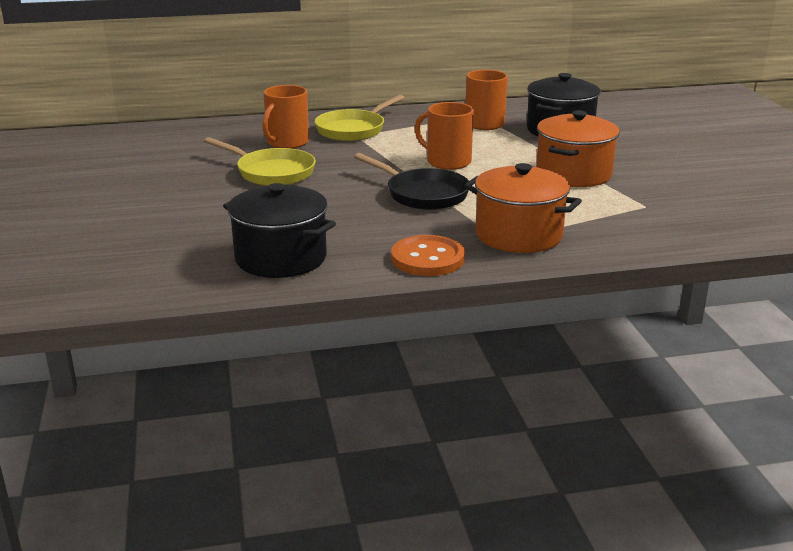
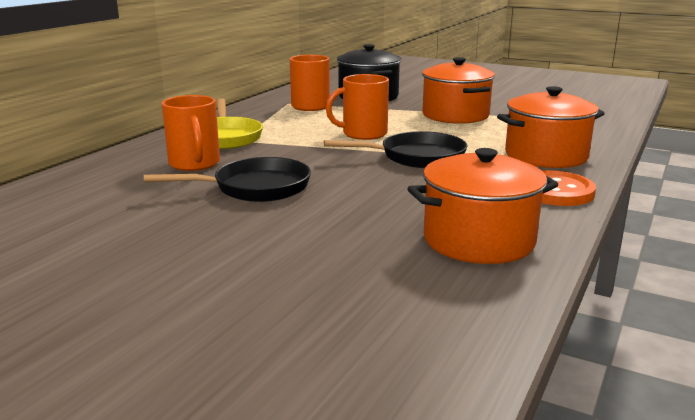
camera: 50 degrees left, 5 degrees down
yellow pan [204,137,316,186] -> black pan [144,157,311,202]
black pot [223,183,336,278] -> orange pot [407,148,558,264]

